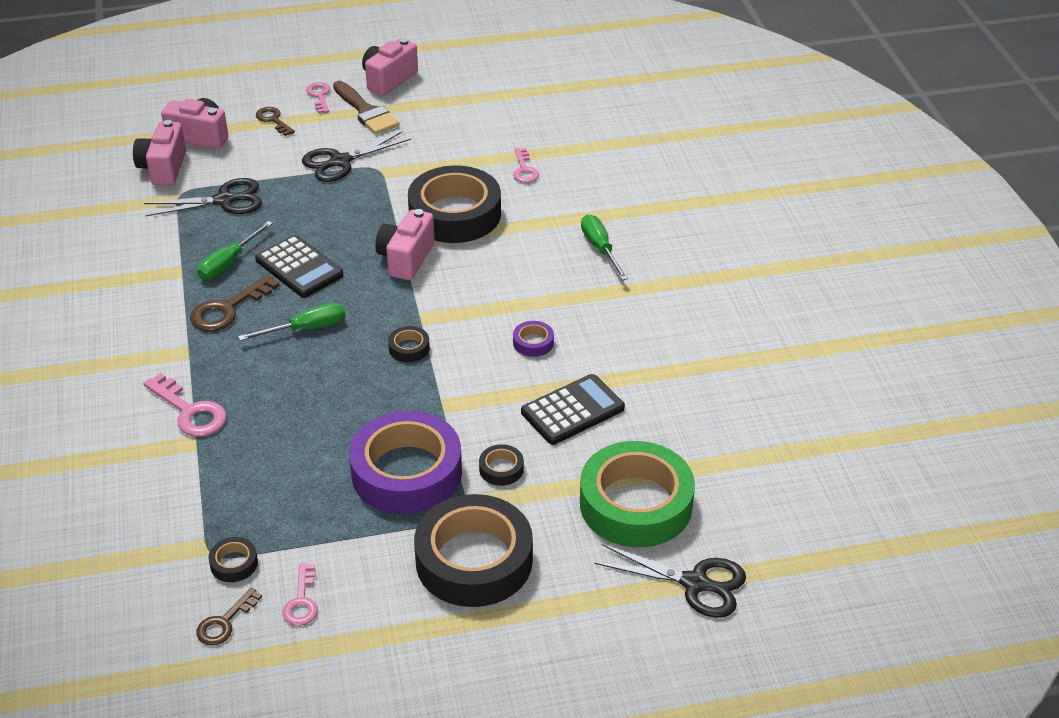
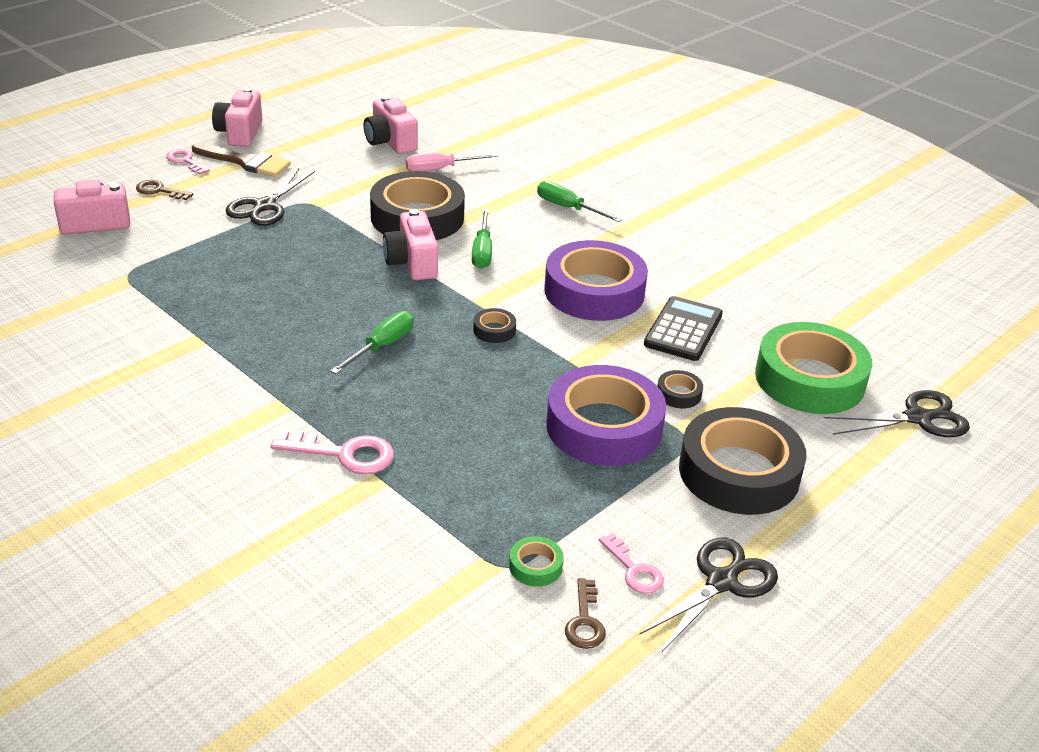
camera: 35 degrees left, 5 degrees down
pink camera [133,120,186,185] -> pink camera moved to [364,96,418,154]
black scissors [144,178,262,217] -> black scissors moved to [639,538,778,652]
brown key [190,274,279,332] -> none
green screwdriver [197,221,273,280] -> green screwdriver moved to [472,209,492,269]
black tape [209,537,258,582] -> green tape [509,536,564,587]
black calculator [255,235,343,298] -> none
pink key [513,148,539,183] -> pink screwdriver [406,153,498,172]
purple tape [513,321,554,357] -> purple tape [544,240,648,321], size x2.49

